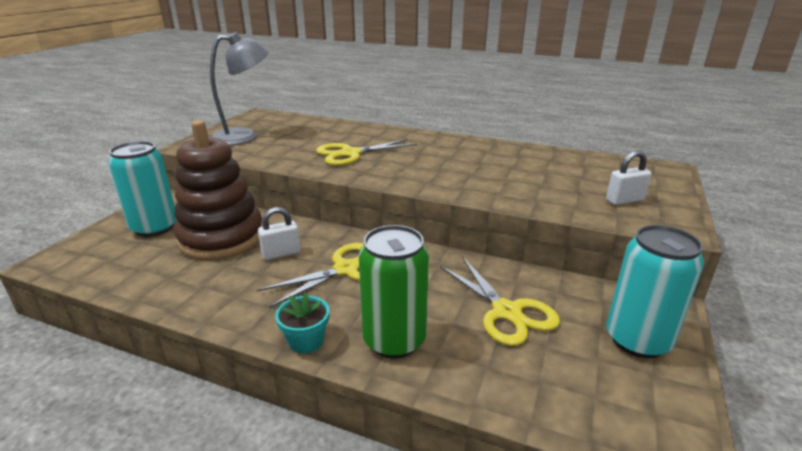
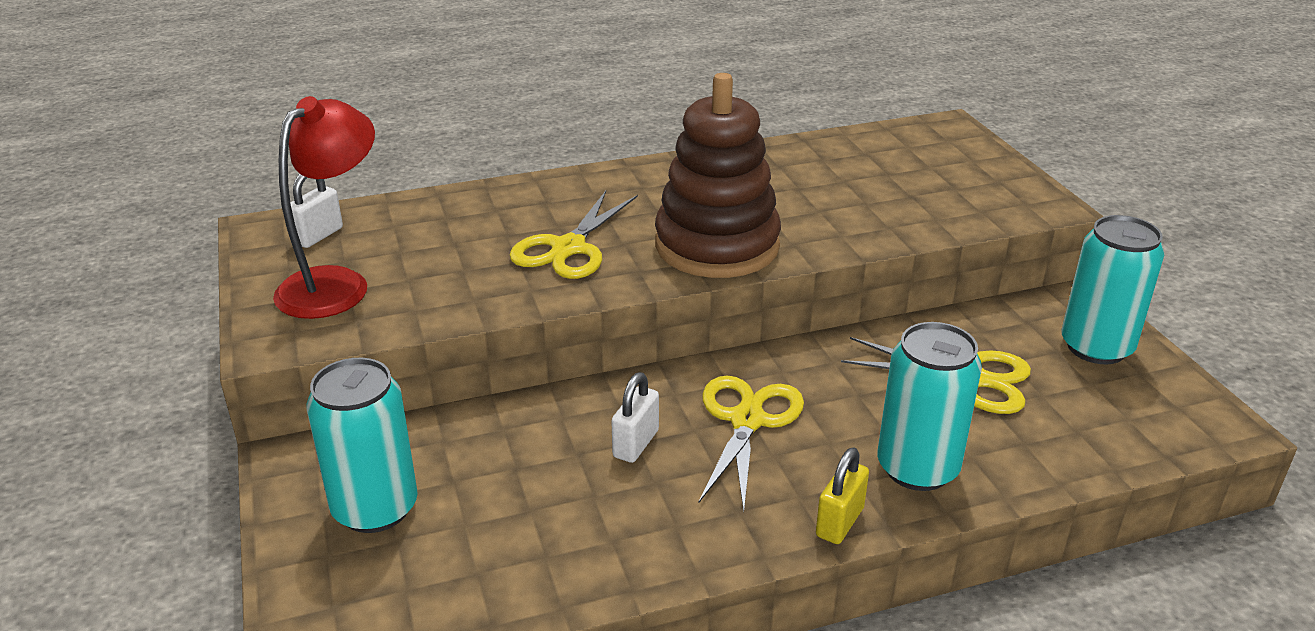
camera: 40 degrees left, 5 degrees up
brown stacking toy [174,120,263,260] -> brown stacking toy moved to [655,73,781,278]
grey lamp [210,32,269,145] -> red lamp [273,96,375,319]
turquoise flower pot [275,293,330,354] -> yellow padlock [816,447,869,544]
green can [359,225,429,359] -> turquoise can [877,322,982,491]
white padlock [606,150,652,205] -> white padlock moved to [290,174,343,248]

